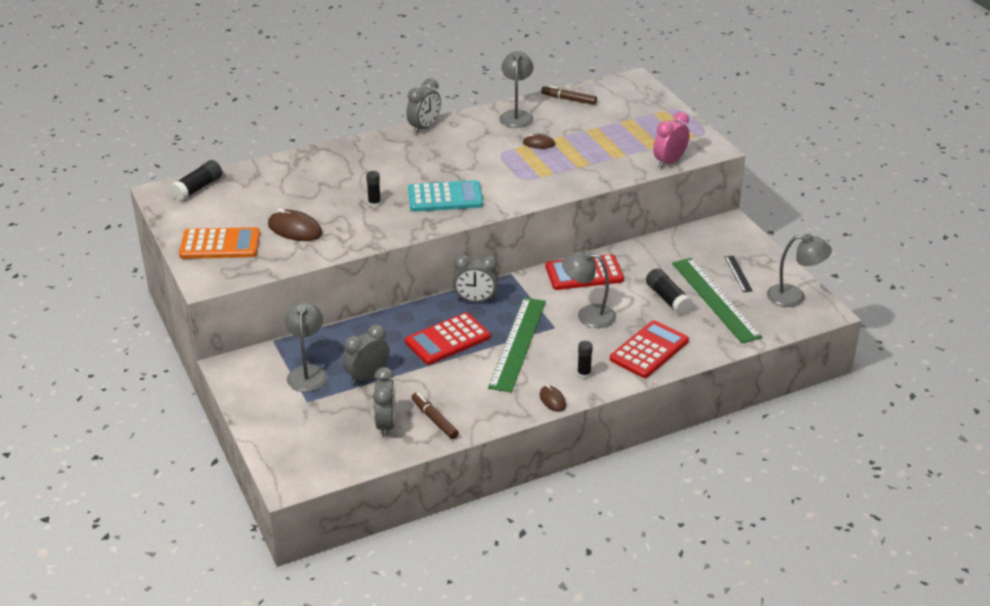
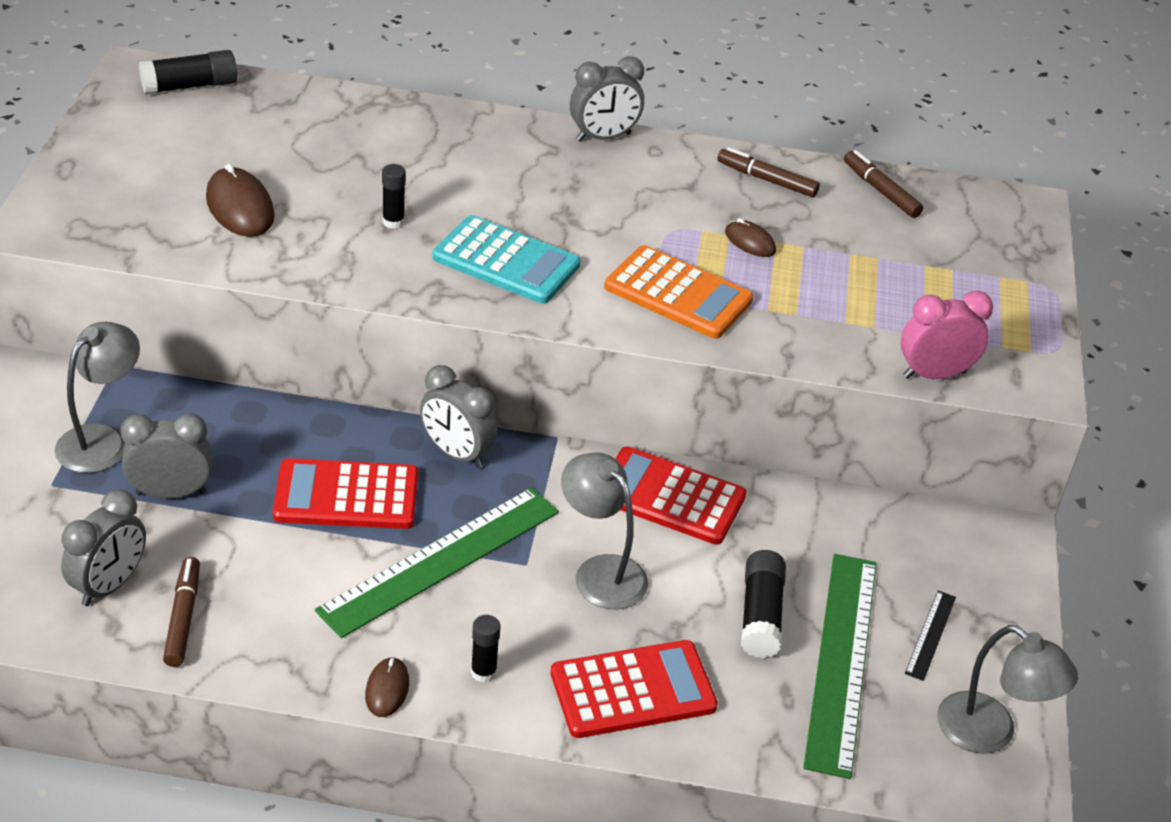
camera: 30 degrees right, 5 degrees up
orange calculator [179,227,260,259] -> orange calculator moved to [604,245,754,339]
grey lamp [499,51,534,128] -> brown marker [717,147,820,197]

